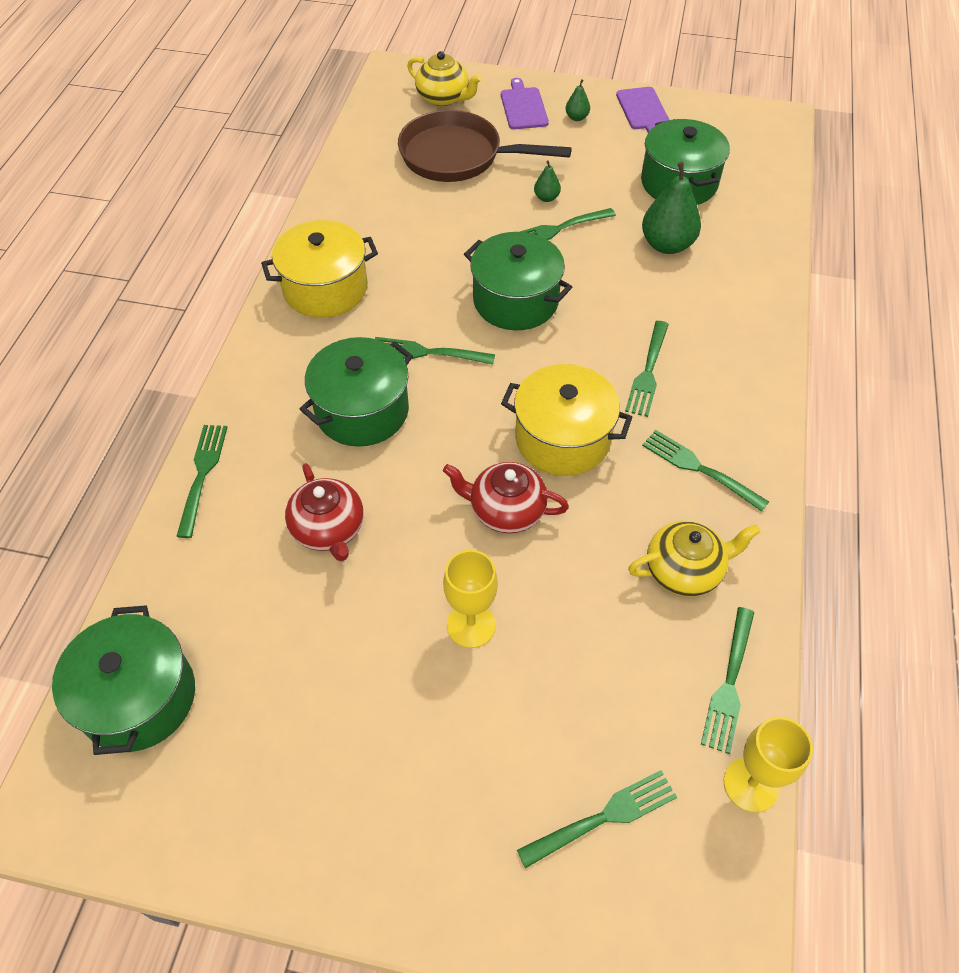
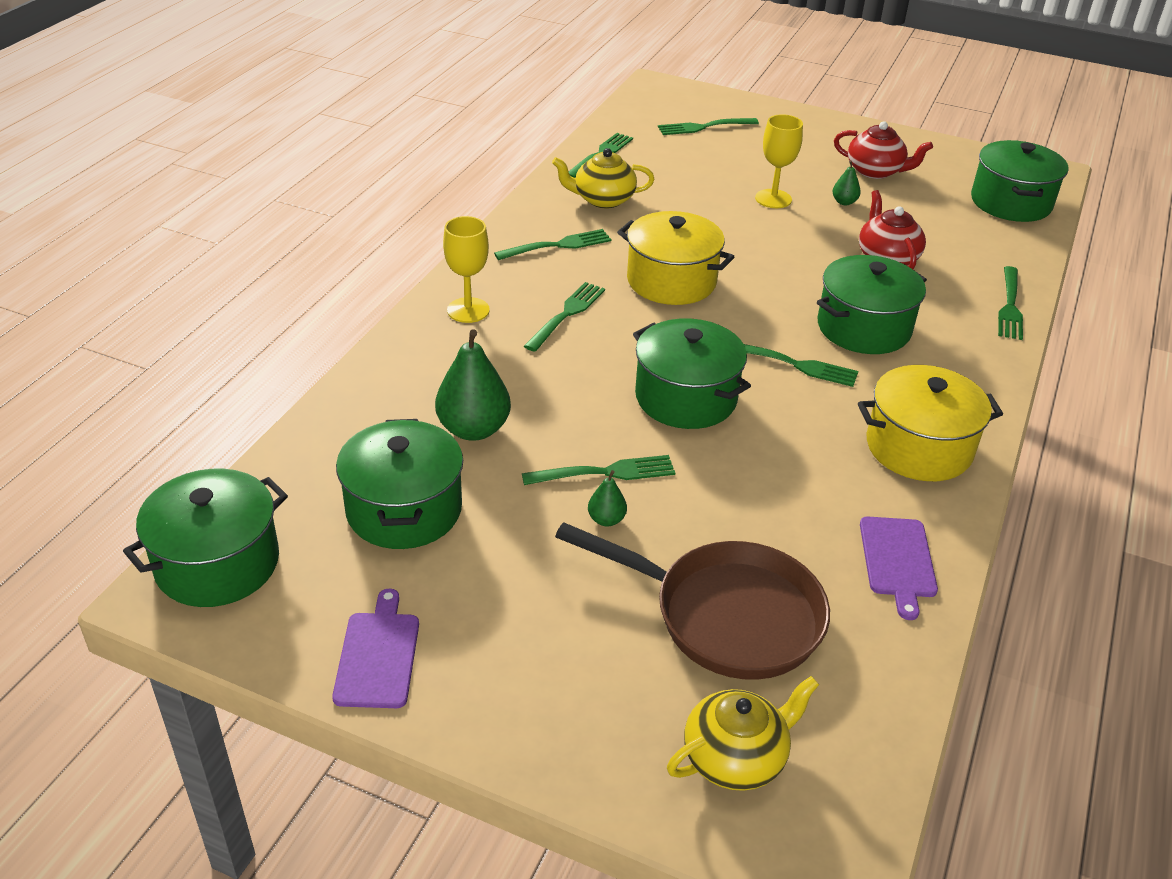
camera: 170 degrees left, 15 degrees down
yellow teapot [407,51,482,106] -> yellow teapot turned 105 degrees clockwise [667,676,819,791]
red teapot [443,462,569,533] -> red teapot moved to [834,121,933,179]
purple cutting board [501,78,549,129] -> purple cutting board moved to [860,517,938,620]
green pear [566,79,590,121] -> green pear moved to [833,160,861,205]
green fork [642,430,769,512] -> green fork turned 75 degrees counterclockwise [494,229,612,260]
yellow goblet [724,717,813,813] -> yellow goblet moved to [443,216,490,323]
none -> green pot [123,469,288,607]

